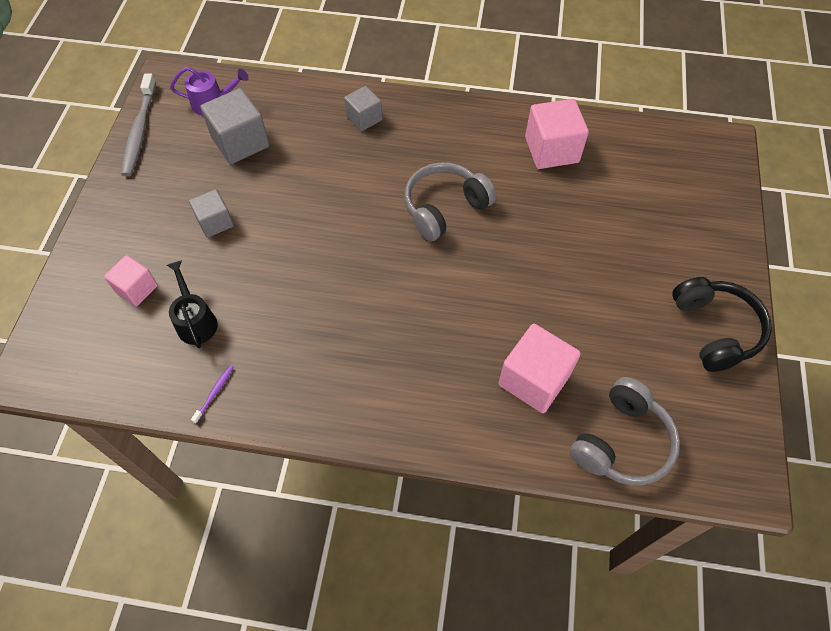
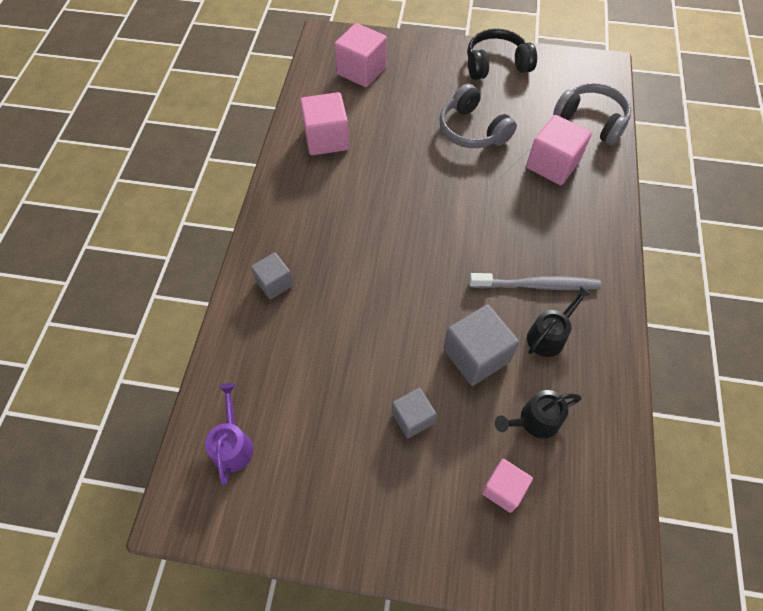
camera: 90 degrees left, 0 degrees up
grey toothbrush [121,73,156,176] -> grey toothbrush moved to [469,273,601,290]
purple toothbrush [191,365,234,424] -> none
grey cube [200,88,269,164] -> grey cube moved to [443,304,519,386]
grey headphones [404,162,496,241] -> grey headphones moved to [439,84,517,148]
none -> pink cube [334,23,387,87]
none -> black watering can [527,286,592,357]

